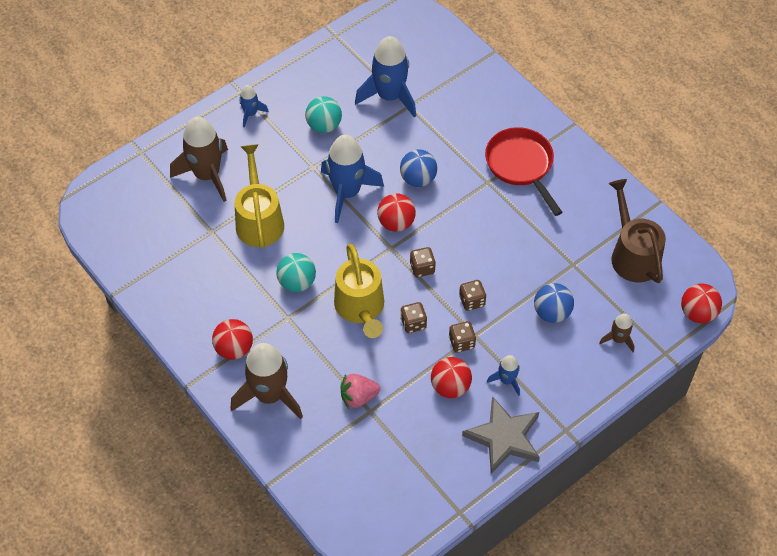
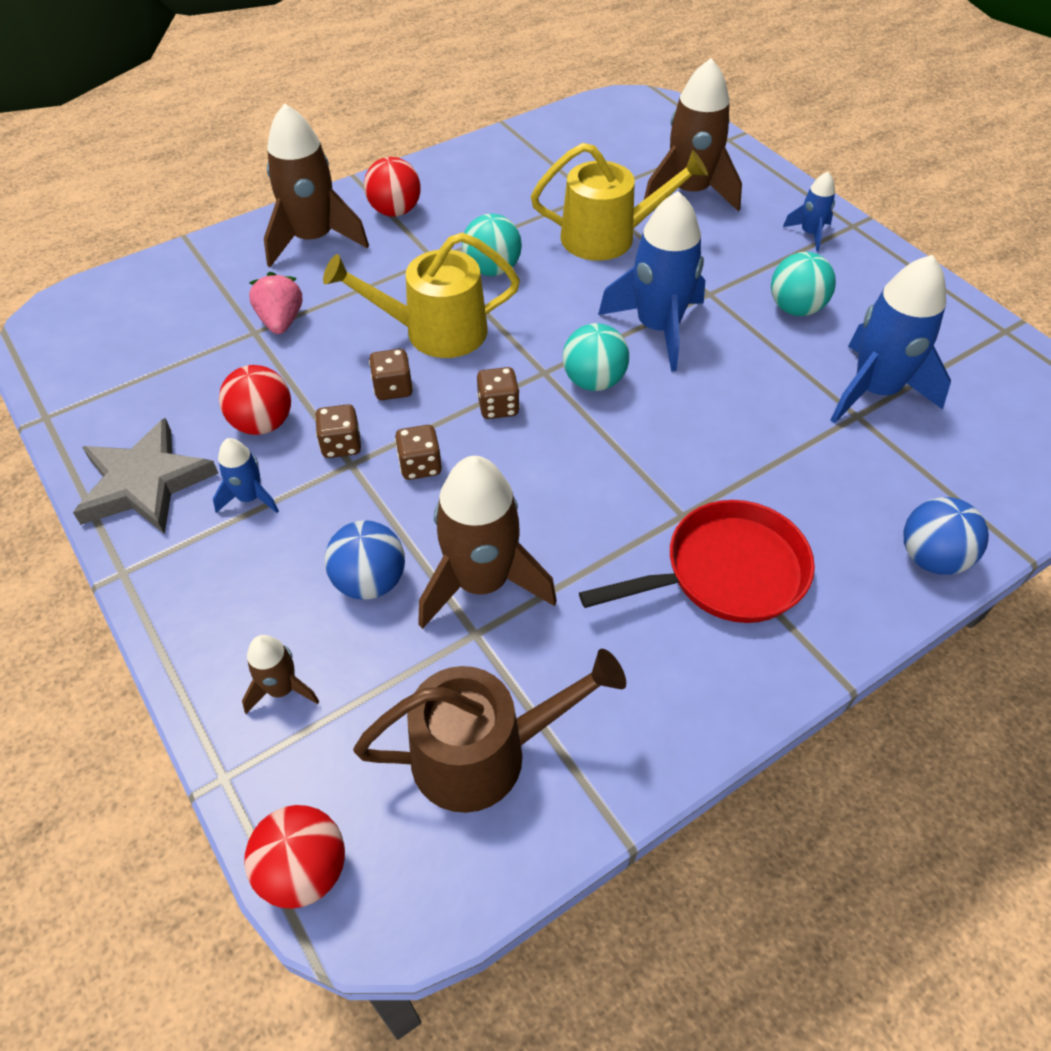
camera: 95 degrees right, 5 degrees down
red ball [377,193,416,232] -> turquoise ball [562,323,629,391]
blue ball [400,149,437,187] -> blue ball moved to [903,497,989,575]
none -> brown rocket [418,456,557,629]

